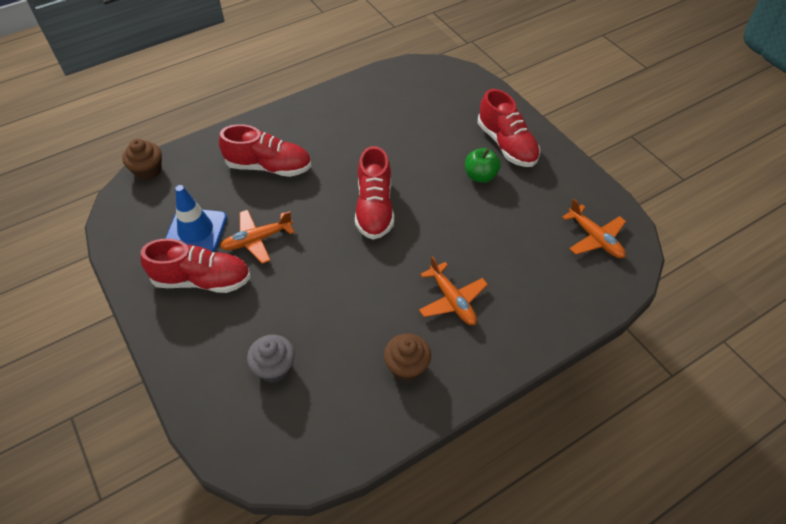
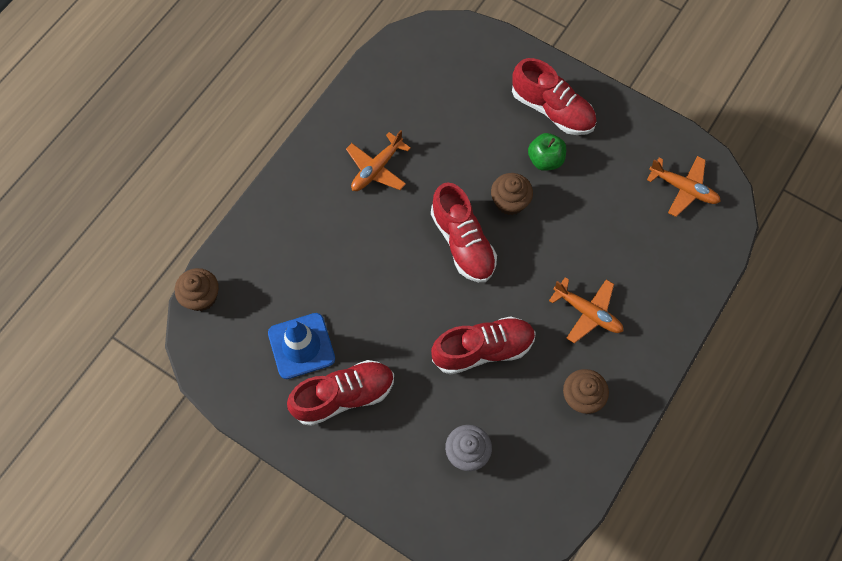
camera: 25 degrees left, 15 degrees up
red shoe [219,124,311,177] -> red shoe moved to [431,316,536,375]
orange plane [220,210,295,264] -> orange plane moved to [346,130,411,191]
none -> brown cupcake [491,173,533,215]

